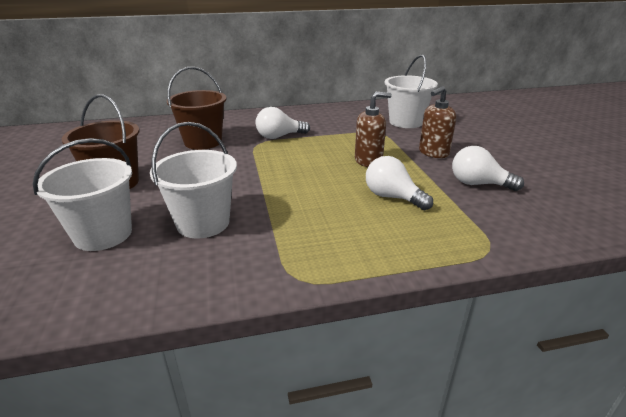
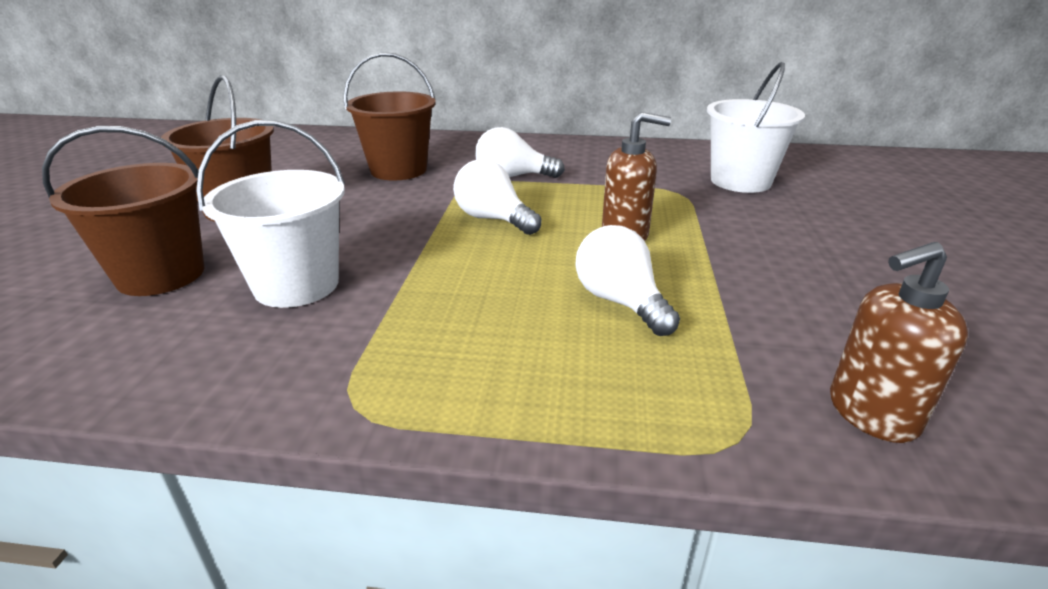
camera: 20 degrees right, 0 degrees up
white bucket [33,138,132,251] -> brown bucket [42,126,204,296]
brown soap dispenser [419,86,456,158] -> brown soap dispenser moved to [830,242,968,443]
white light bulb [452,146,524,191] -> white light bulb moved to [453,159,542,235]

